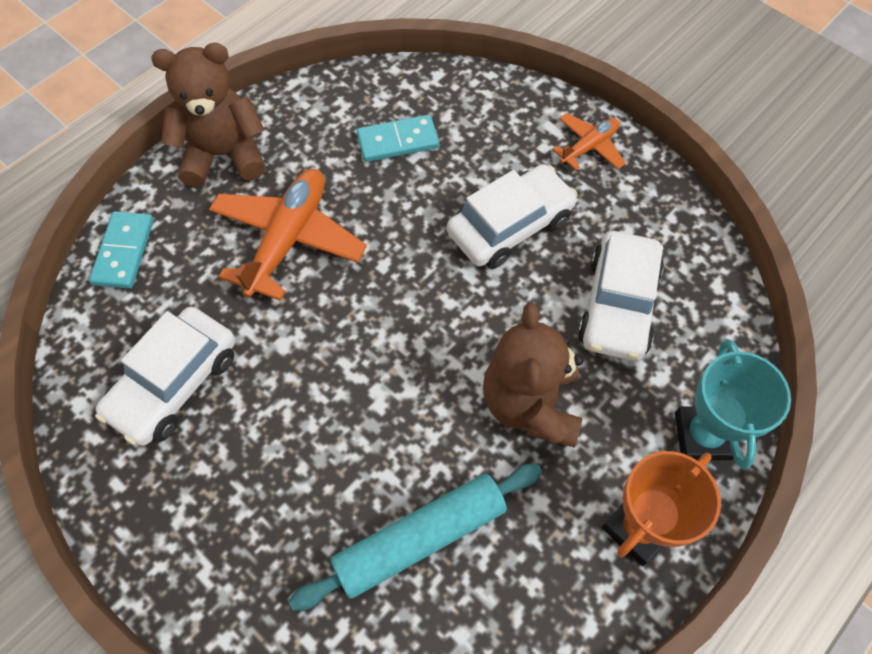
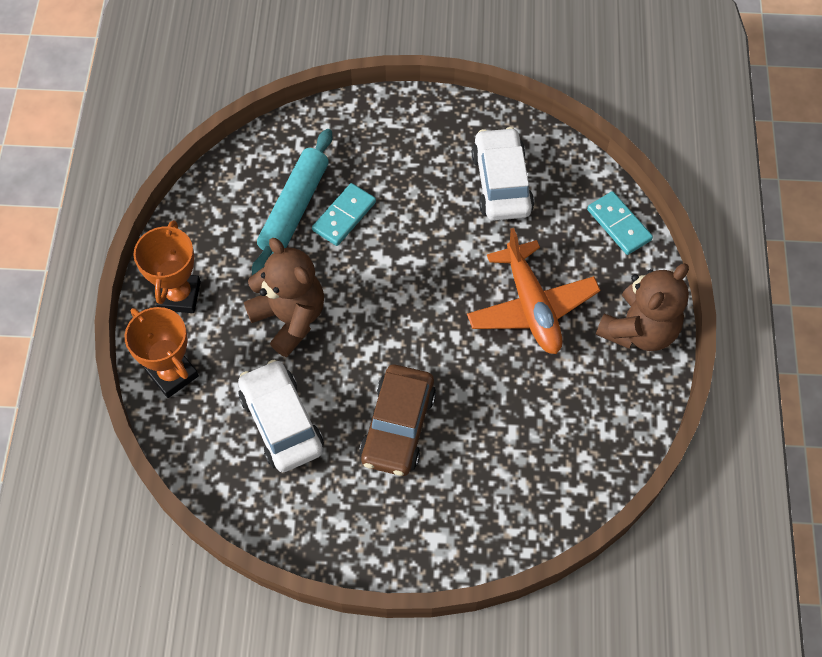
camera: 140 degrees right, 0 degrees up
turquoise domino [357,115,439,162] -> turquoise domino moved to [312,183,376,246]
white car [447,164,578,269] -> brown car [359,365,436,476]
orange plane [552,113,626,170] -> none
turquoise trophy [675,339,791,469] -> orange trophy [125,307,199,398]

